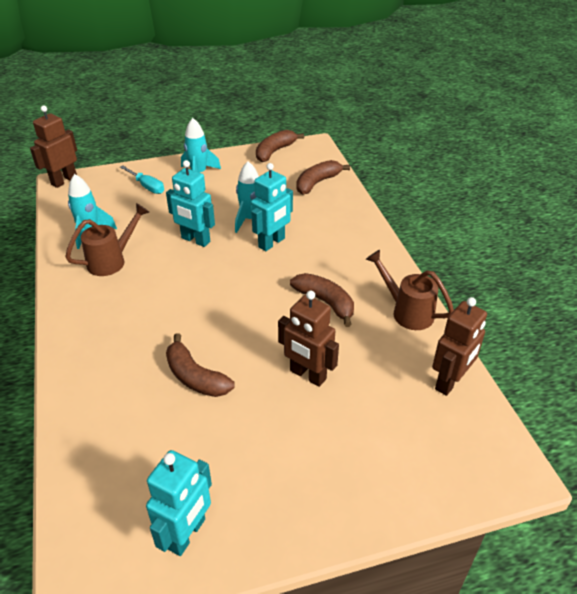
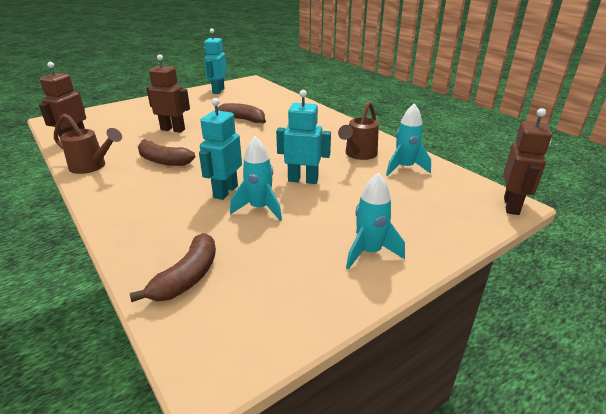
camera: 160 degrees right, 10 degrees down
turquoise screwdriver [120,166,164,194] -> none
brown banana [256,130,304,162] -> none

